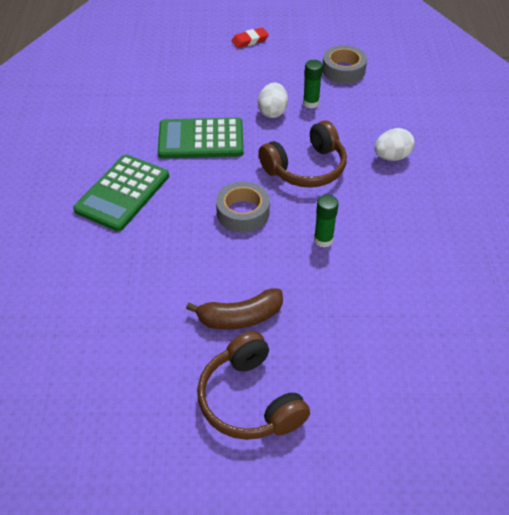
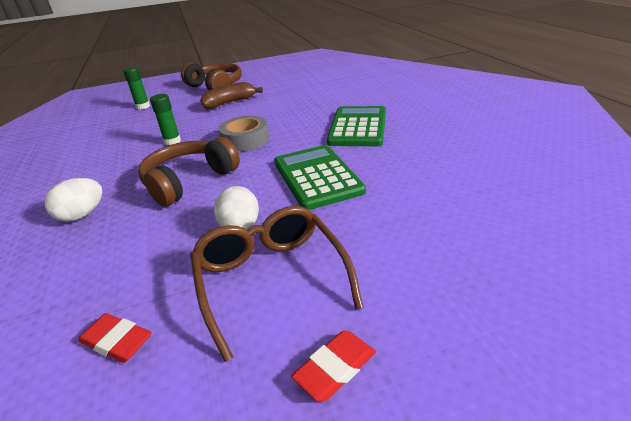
camera: 165 degrees right, 15 degrees down
green calculator [158,118,244,159] -> green calculator turned 90 degrees counterclockwise [274,145,366,210]
green glue stick [303,60,323,108] -> green glue stick moved to [123,66,150,110]
grey tape [322,45,367,84] -> red eraser [78,313,152,363]
none -> brown glasses [190,206,364,362]

